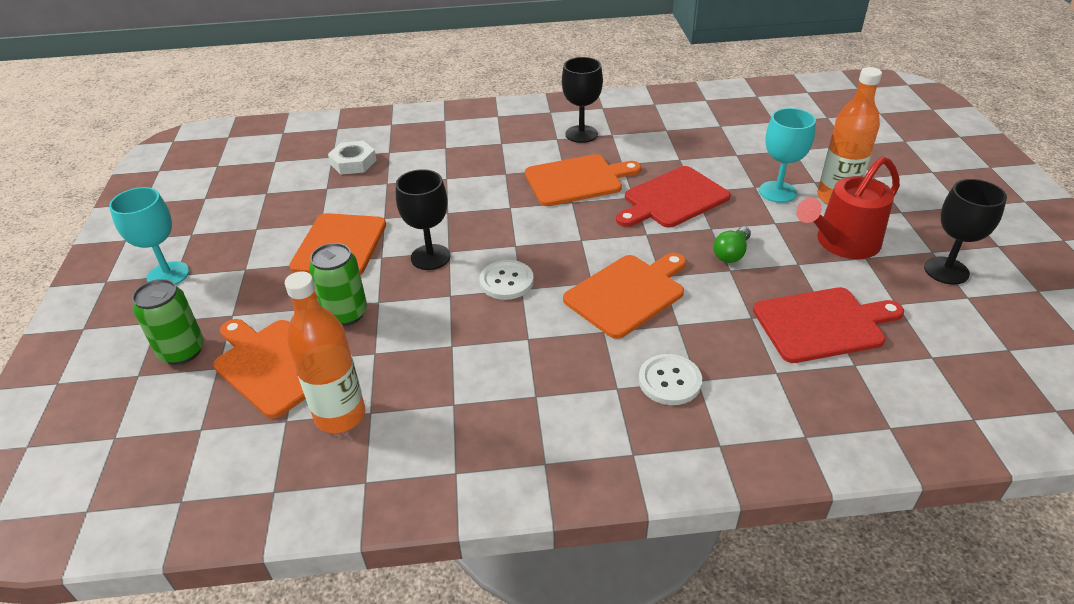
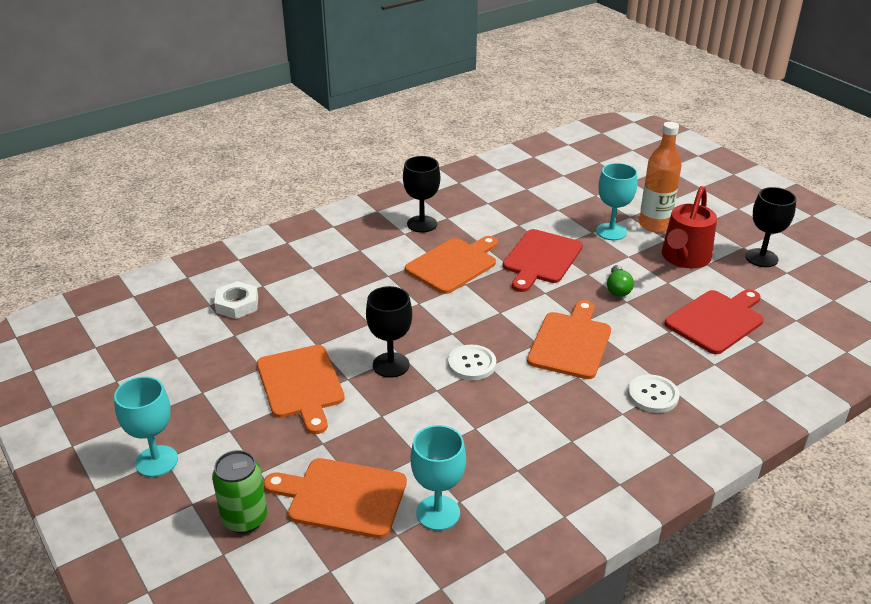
camera: 30 degrees left, 5 degrees down
orange bottle [285,271,365,433] -> turquoise goblet [410,425,466,531]
green can [309,243,367,326] -> none

